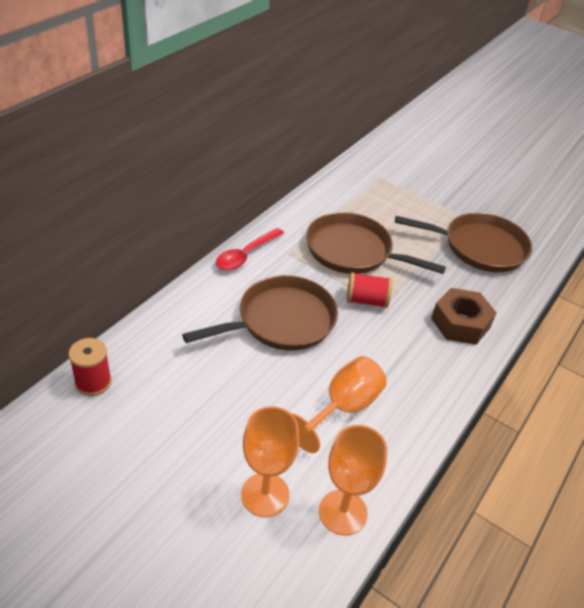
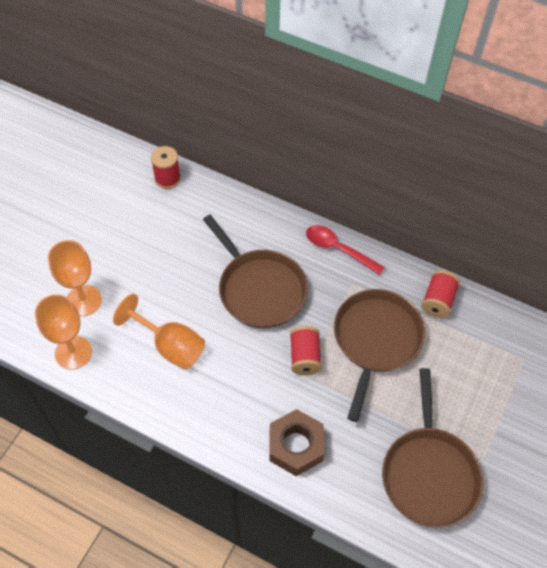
camera: 85 degrees right, 15 degrees up
none -> red spool [421,270,460,318]

